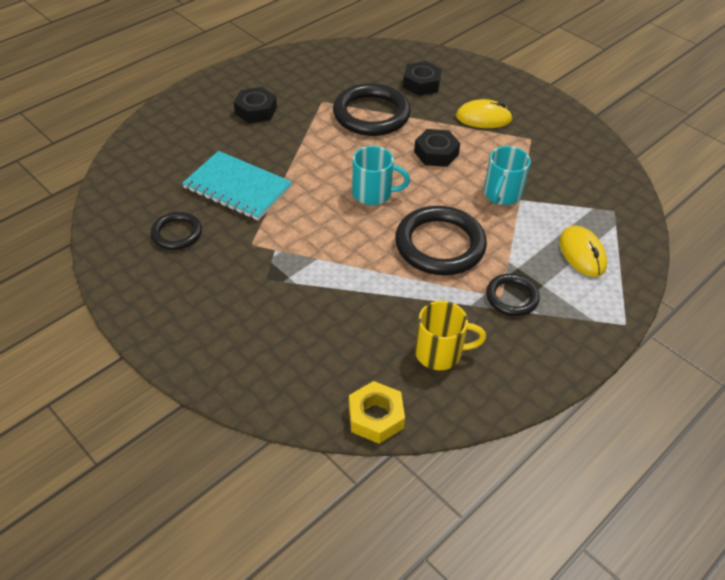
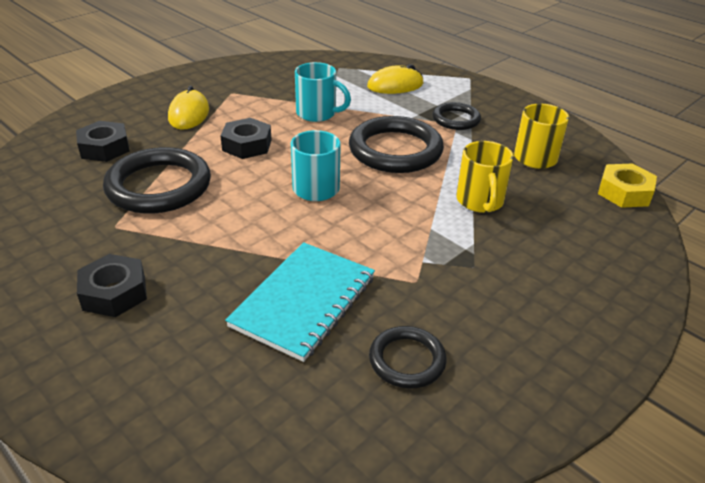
camera: 90 degrees left, 10 degrees down
none -> yellow mug [456,141,514,213]

